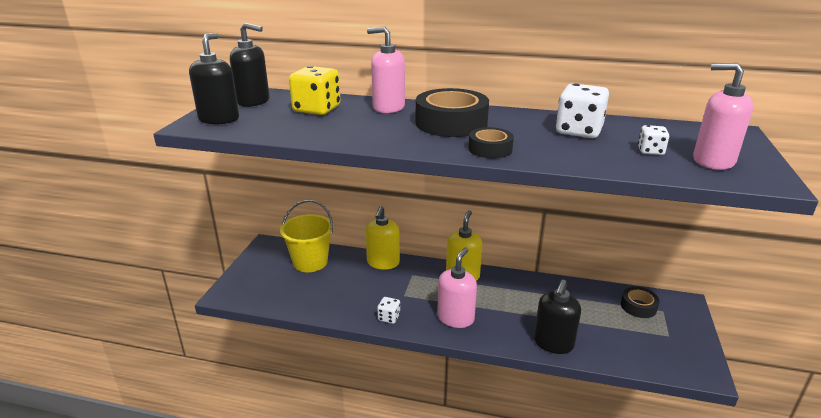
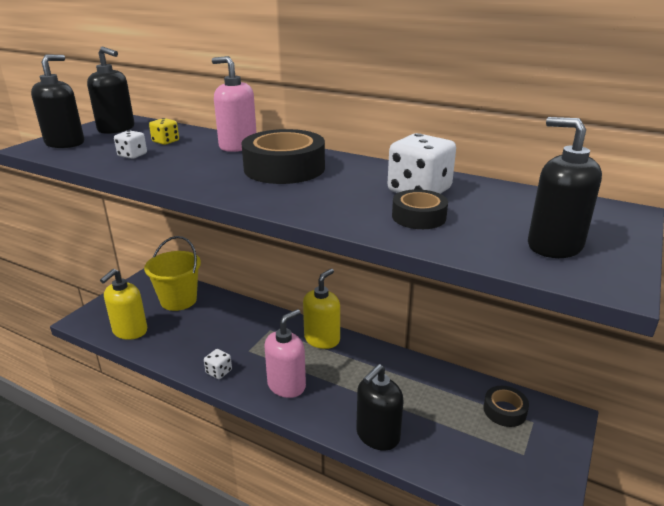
camera: 15 degrees right, 0 degrees up
yellow dice [289,66,341,115] -> yellow dice [149,118,179,145], size x0.51
yellow soap dispenser [365,206,400,269] -> yellow soap dispenser moved to [100,269,147,340]
black tape [468,127,514,158] -> black tape moved to [392,189,448,229]
white dice [638,125,669,155] -> white dice moved to [114,130,147,159]
pink soap dispenser [693,63,753,170] -> black soap dispenser [528,117,602,258]

